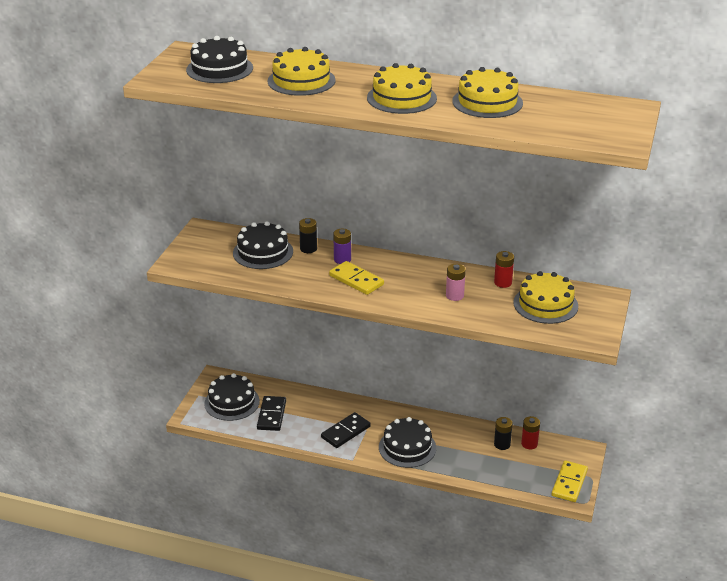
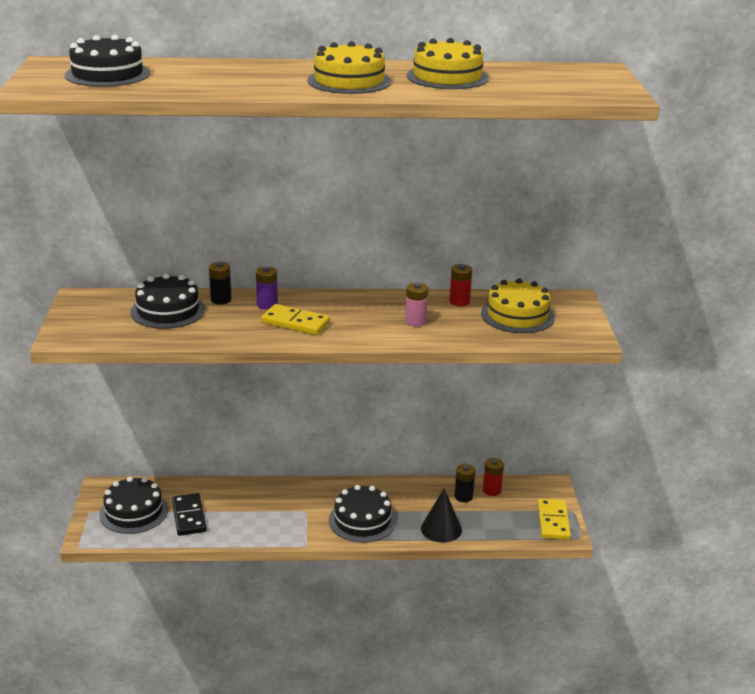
camera: 20 degrees left, 5 degrees down
yellow cake [267,47,335,96] -> none
black domino [321,412,371,448] -> none
none -> black cone [421,488,462,543]

